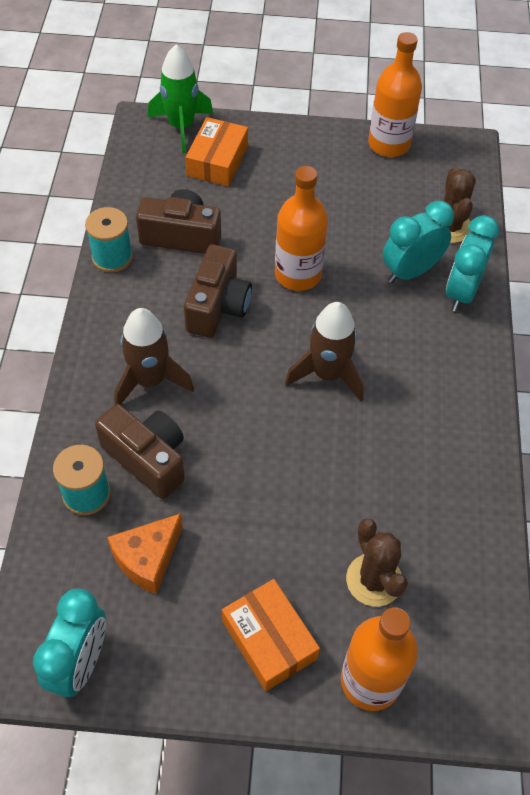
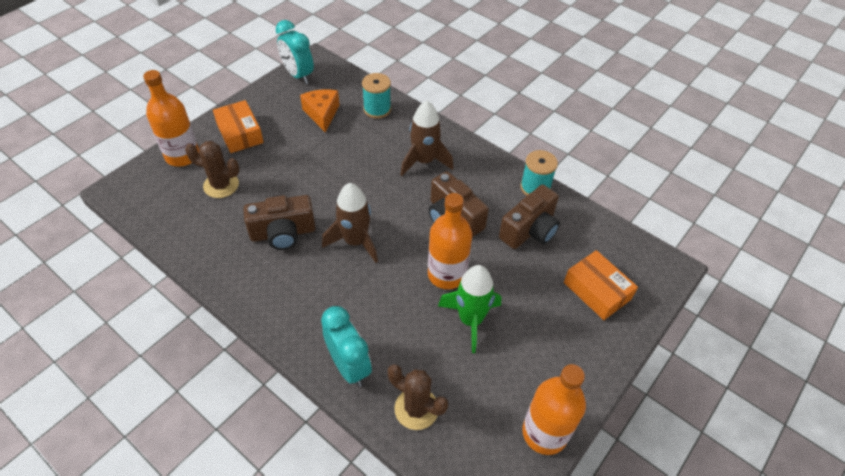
camera: 125 degrees right, 5 degrees down
brown camera [95,404,185,499] -> brown camera moved to [243,195,316,250]
green rocket [148,45,213,154] -> green rocket moved to [438,265,501,353]
orange box [222,579,320,691] -> orange box turned 60 degrees clockwise [213,100,264,153]
turquoise clock [383,201,454,283] -> none

